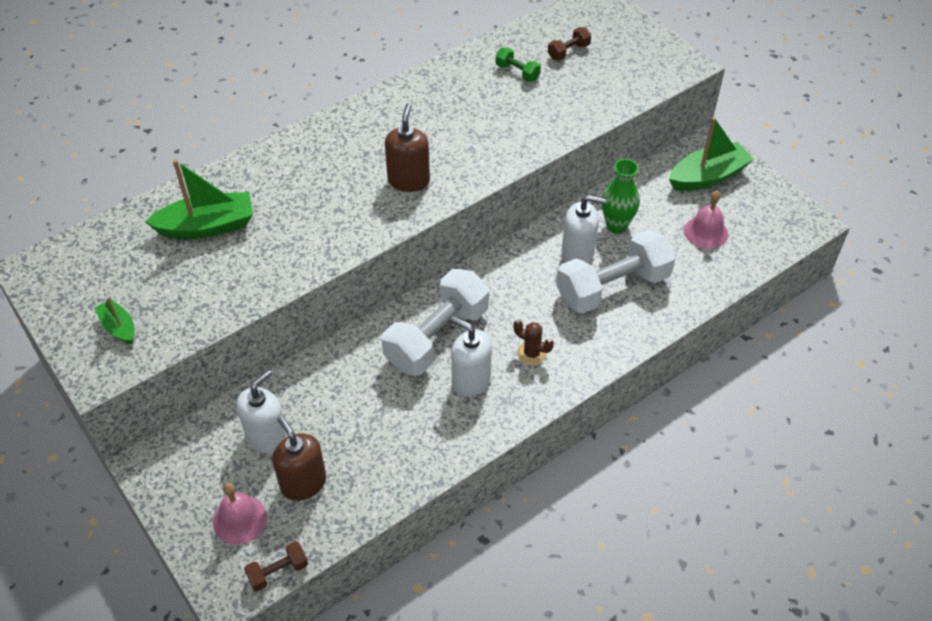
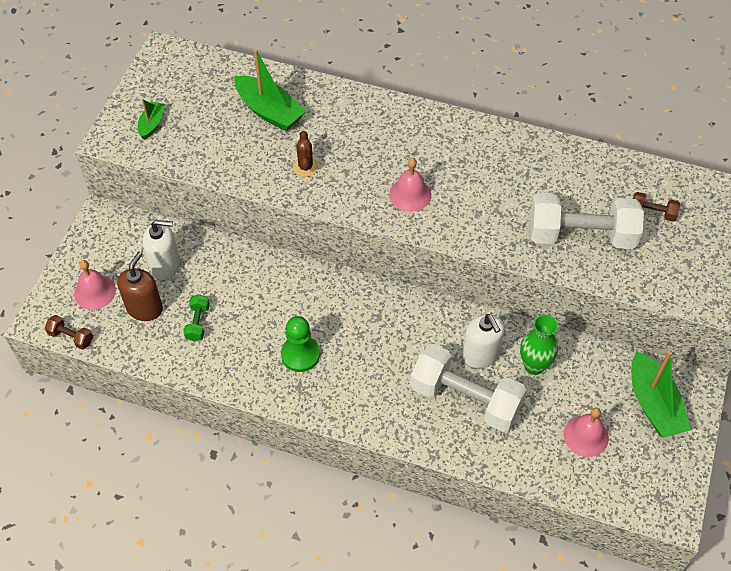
camera: 55 degrees right, 5 degrees up
white dumbbell [382,269,489,376] -> white dumbbell moved to [529,193,644,249]
brown soap dispenser [385,103,430,192] -> pink bell [389,158,431,212]
white soap dispenser [451,317,492,397] -> green pawn [281,316,320,372]
green dumbbell [496,47,541,82] -> green dumbbell moved to [183,294,210,342]
brown cactus [513,320,554,366] -> brown cactus moved to [293,131,319,177]
green boat [669,117,754,191] -> green boat turned 45 degrees clockwise [631,351,691,438]

